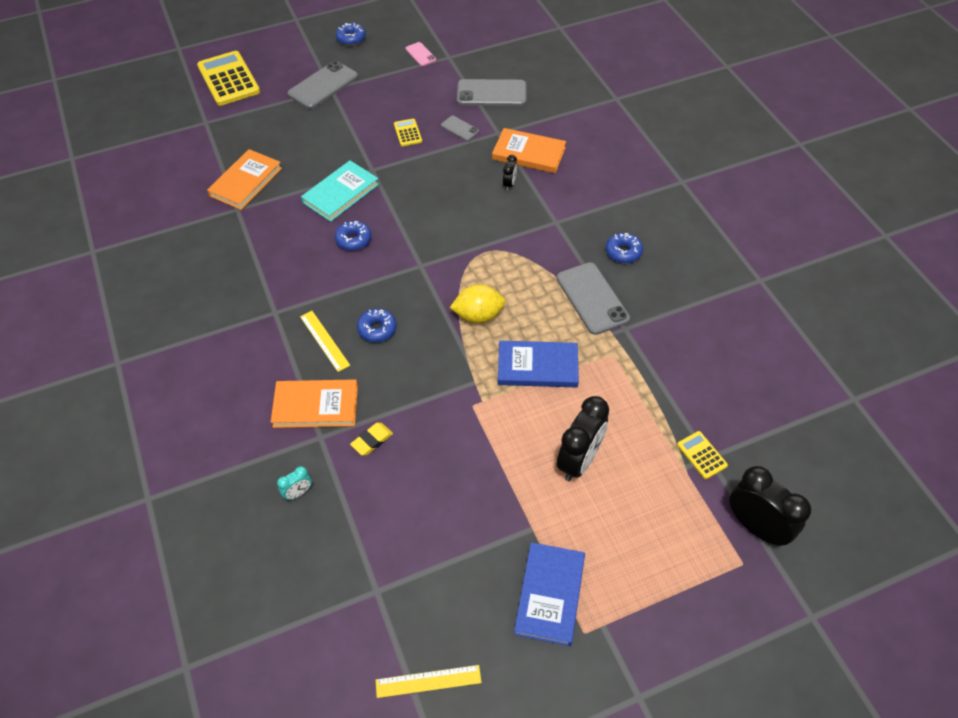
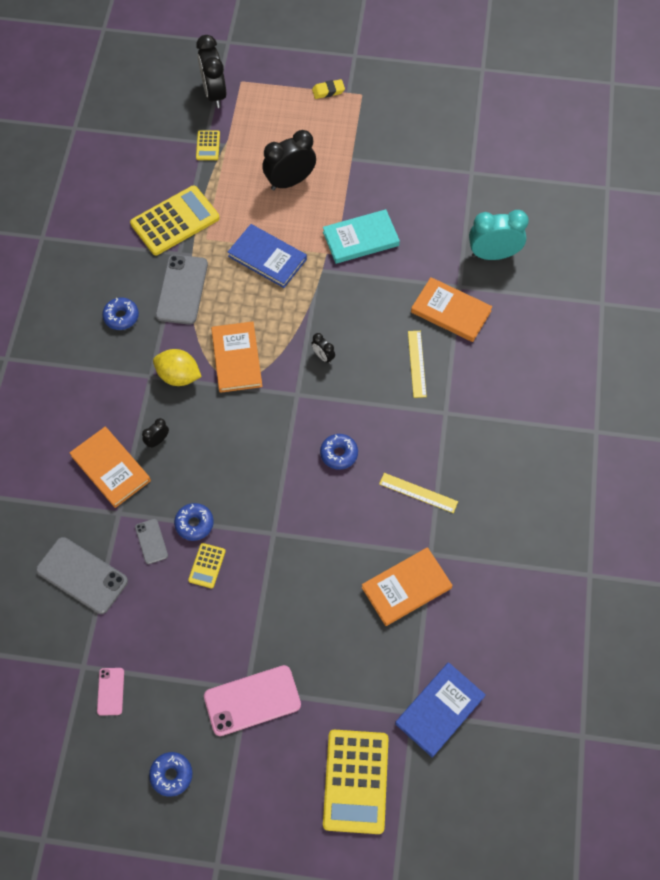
camera: 150 degrees left, 10 degrees up
turquoise clock [277,466,312,500] -> turquoise clock [469,210,529,260], size x2.13
grey phone [287,61,358,109] -> pink phone [204,665,301,736]
turquoise book [301,161,379,222] -> turquoise book moved to [323,209,400,264]
yellow eraser [350,423,393,455] -> yellow eraser moved to [312,79,345,99]
blue donut [357,308,397,342] -> blue donut moved to [174,503,214,541]
yellow ruler [376,665,482,698] -> yellow ruler moved to [379,473,458,513]
yellow lemon [450,284,505,324] -> yellow lemon moved to [153,349,202,386]
blue book [514,542,585,646] -> blue book moved to [395,662,486,758]
none -> yellow calculator [130,185,219,255]
none -> orange book [211,321,263,393]
none -> black clock [312,333,335,364]

